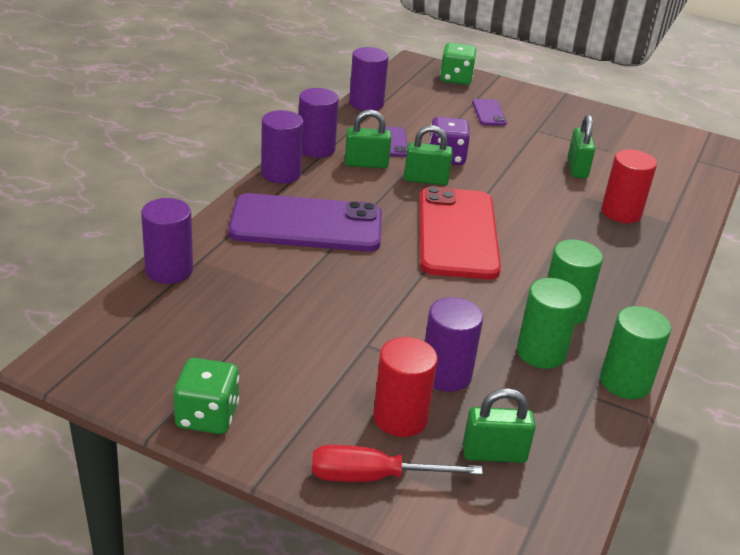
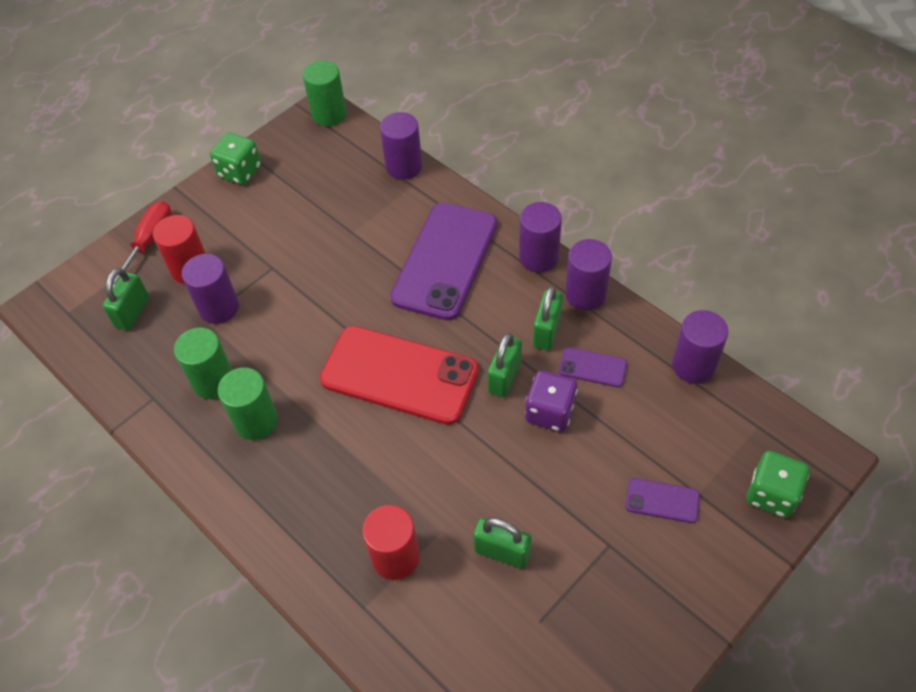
camera: 115 degrees right, 20 degrees up
green cylinder [600,306,671,399] -> green cylinder moved to [303,61,347,126]

